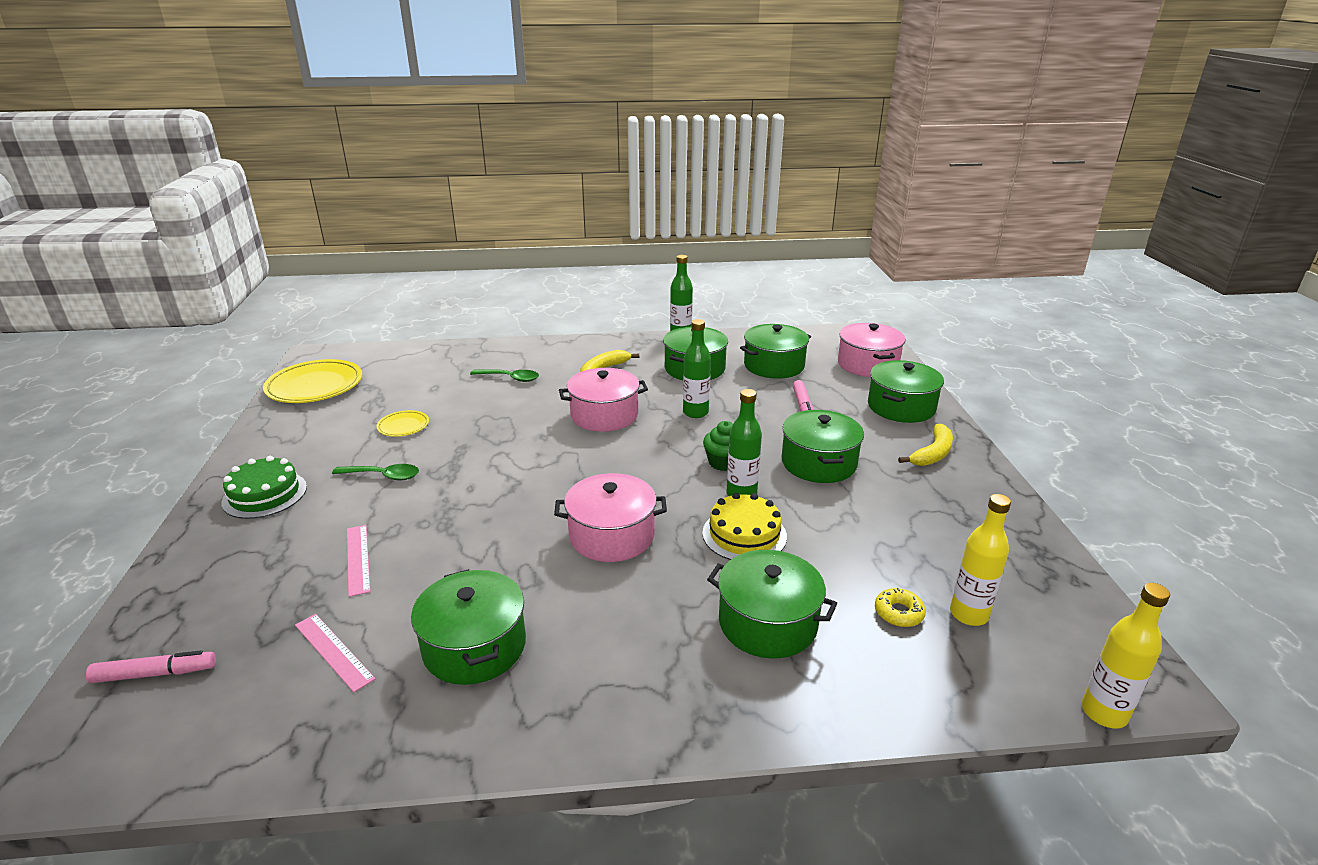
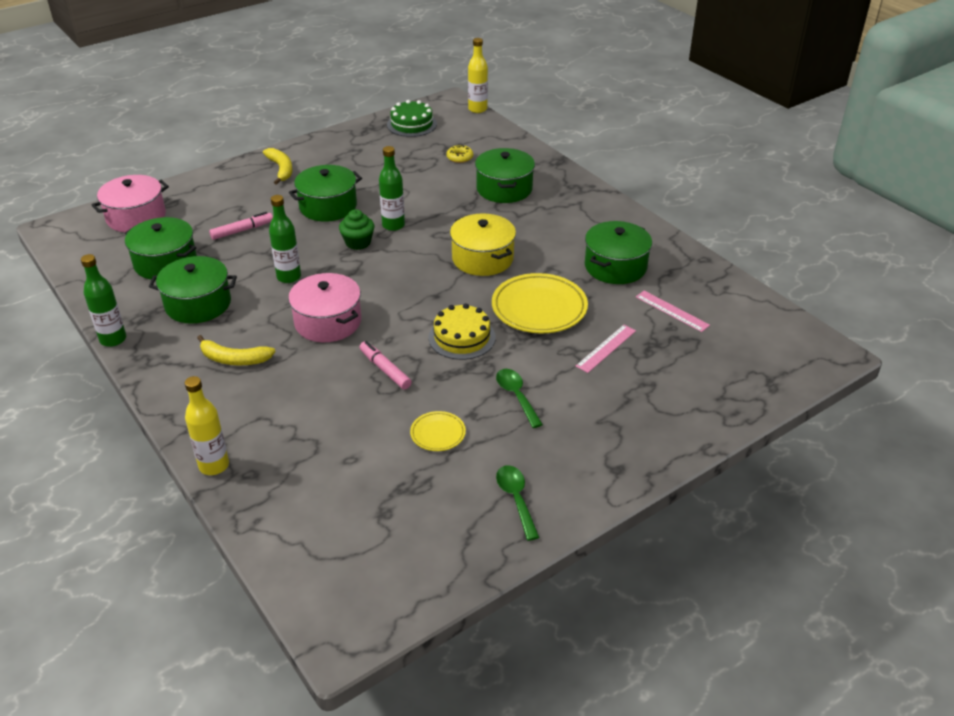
camera: 120 degrees left, 10 degrees up
pink marker [86,650,216,683] -> pink marker moved to [359,341,412,389]
green cake [221,456,307,519] -> green cake moved to [387,100,437,137]
yellow plate [263,359,362,403] -> yellow plate moved to [492,273,588,333]
pink ruler [295,614,375,692] -> pink ruler turned 60 degrees counterclockwise [636,291,710,332]
green spoon [470,369,539,382] -> green spoon moved to [496,465,539,541]
pink pot [554,473,667,562] -> yellow pot [450,213,516,276]
yellow cake [702,493,787,560] -> yellow cake moved to [429,304,496,360]
green pot [868,360,944,423] -> none
yellow banana [898,424,953,466] -> yellow banana turned 60 degrees clockwise [263,148,292,185]
yellow bottle [950,494,1011,626] -> yellow bottle moved to [185,376,229,475]

